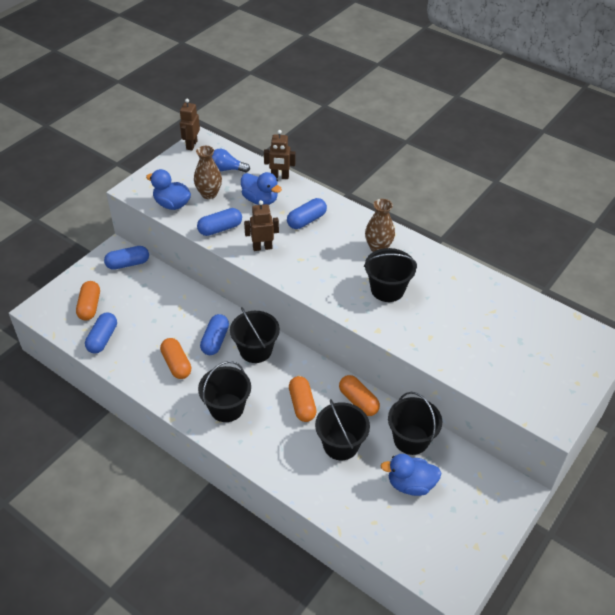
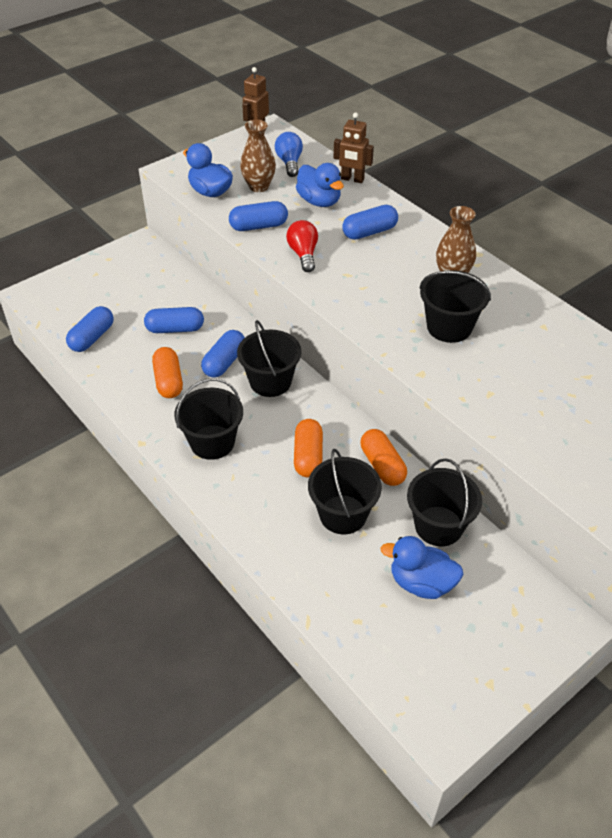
camera: 15 degrees right, 0 degrees up
orange capsule [76,281,100,320] -> none
blue capsule [104,246,149,270] -> blue capsule moved to [144,307,204,333]
blue light bulb [212,149,250,173] -> blue light bulb turned 60 degrees clockwise [275,132,303,177]
brown robot [244,200,279,251] -> red light bulb [286,220,318,272]

